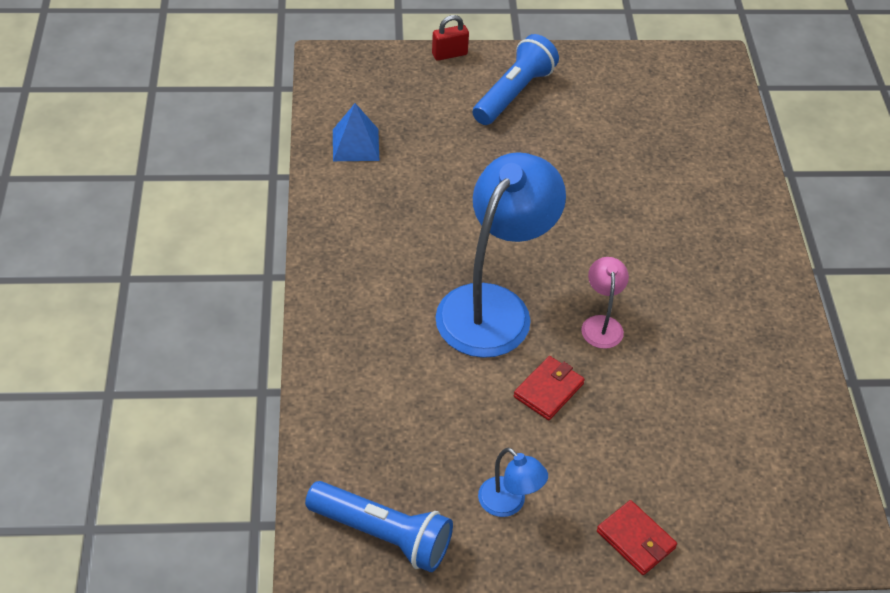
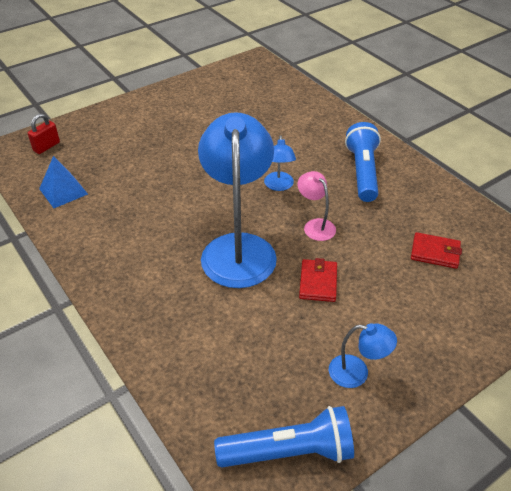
camera: 30 degrees left, 5 degrees down
red padlock [432,15,469,61] -> red padlock moved to [28,113,60,154]
blue flashlight [472,34,559,125] -> blue flashlight moved to [345,122,381,202]
red wallet [597,500,677,575] -> red wallet moved to [411,232,462,269]
none -> blue lamp [264,135,296,191]

